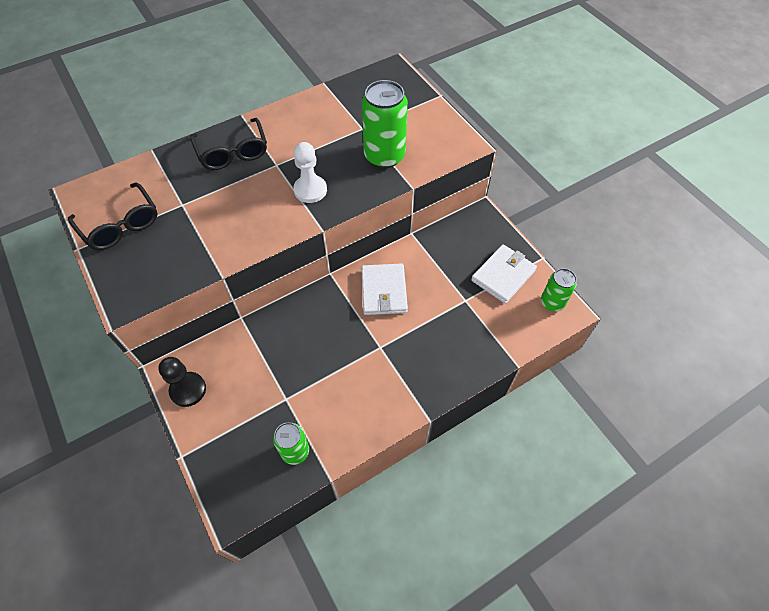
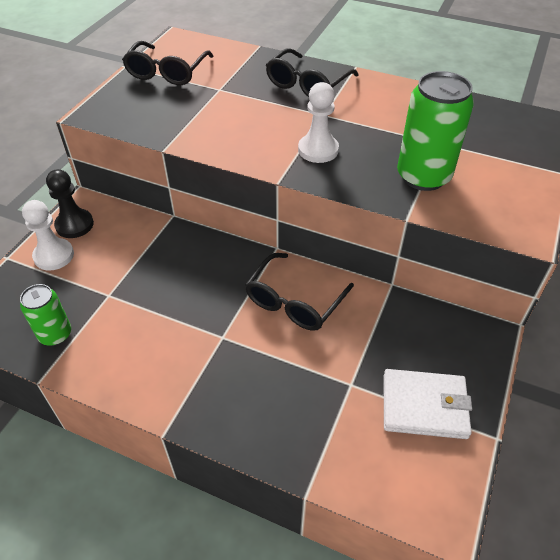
camera: 55 degrees right, 10 degrees down
white wallet [361,264,408,315] -> black glasses [245,253,354,331]
green can [541,268,577,312] -> none
none -> white pawn [22,200,74,271]

